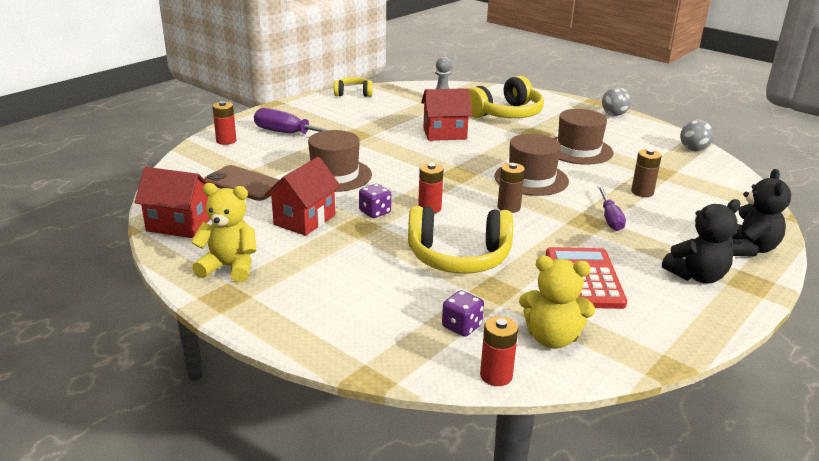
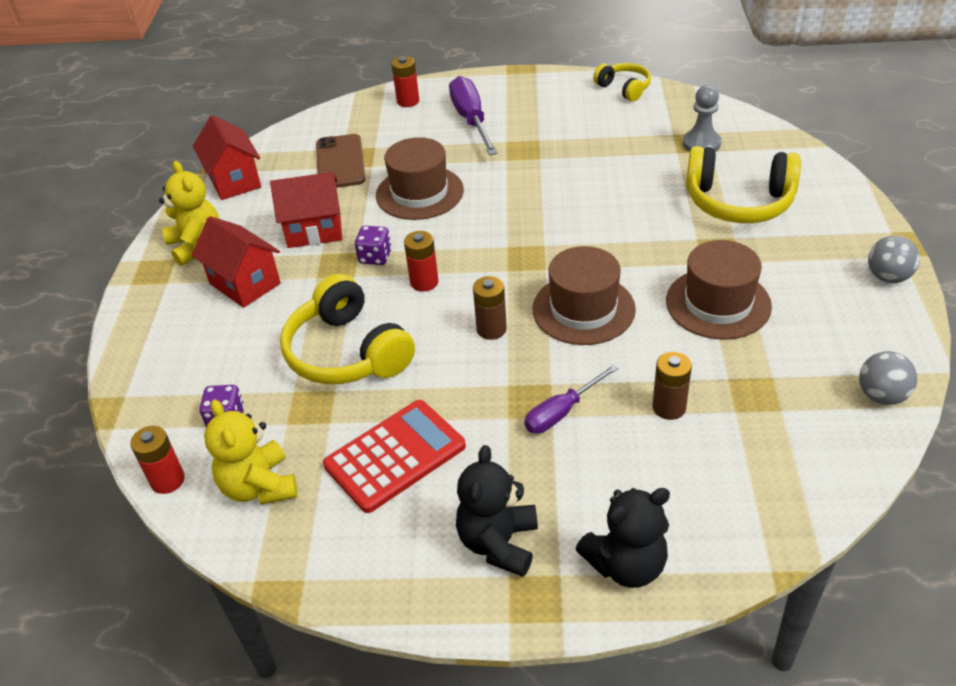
camera: 55 degrees right, 15 degrees up
red house [421,88,472,141] -> red house moved to [192,216,281,308]
black teddy bear [662,199,741,284] -> black teddy bear turned 75 degrees clockwise [456,445,538,577]

